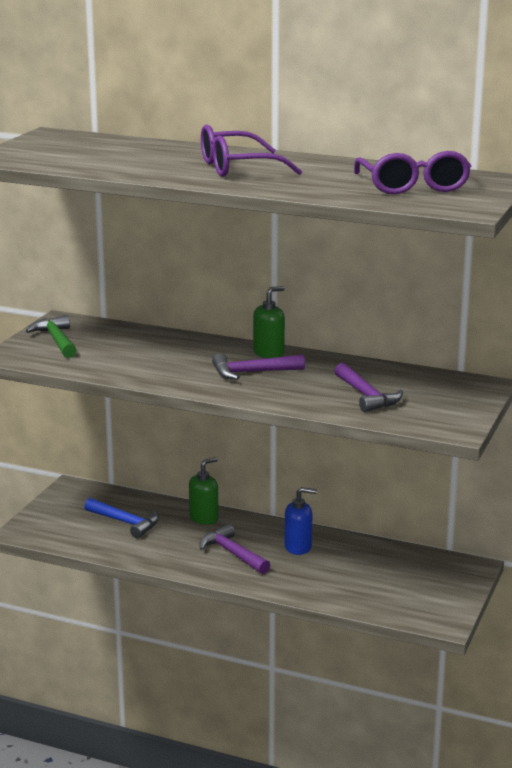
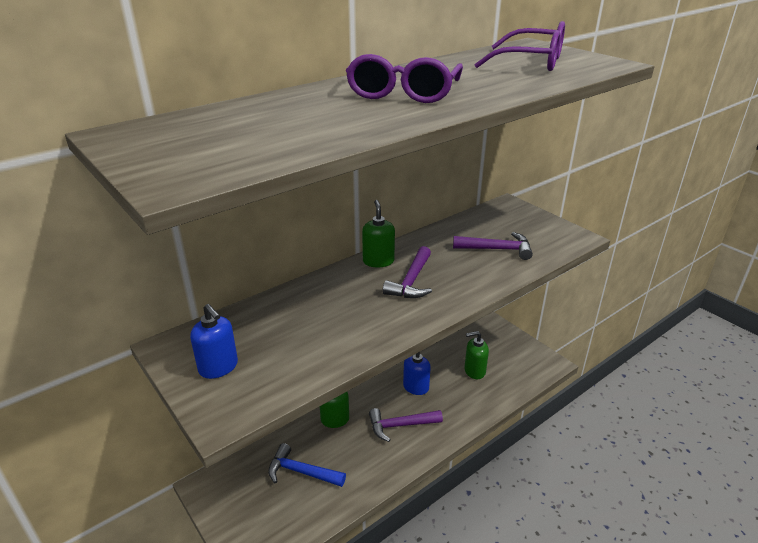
camera: 60 degrees left, 10 degrees up
green hammer [26,315,77,358] -> blue soap dispenser [190,304,238,379]
blue hammer [84,498,159,538] -> blue hammer turned 135 degrees counterclockwise [268,443,346,487]
none -> green soap dispenser [464,331,489,379]

